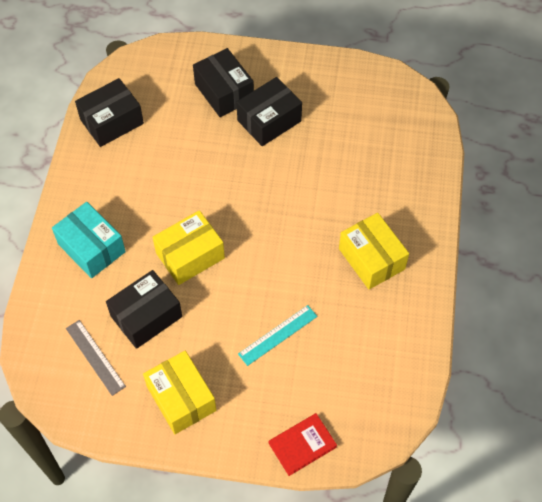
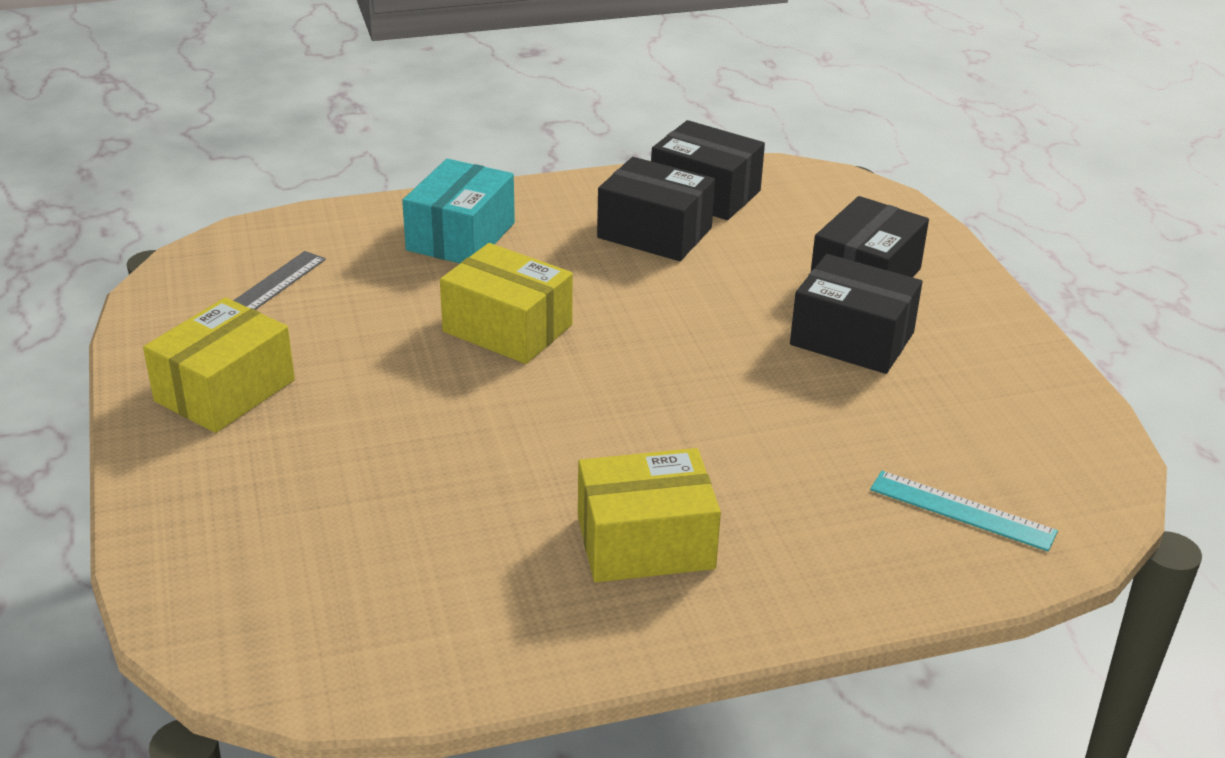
camera: 65 degrees right, 25 degrees down
black box [106,270,182,349] -> black box moved to [597,157,715,261]
turquoise ruler [238,305,318,366] -> turquoise ruler moved to [870,471,1058,551]
red book [269,413,337,476] -> none
yellow box [339,213,409,289] -> yellow box turned 45 degrees clockwise [578,448,721,582]

